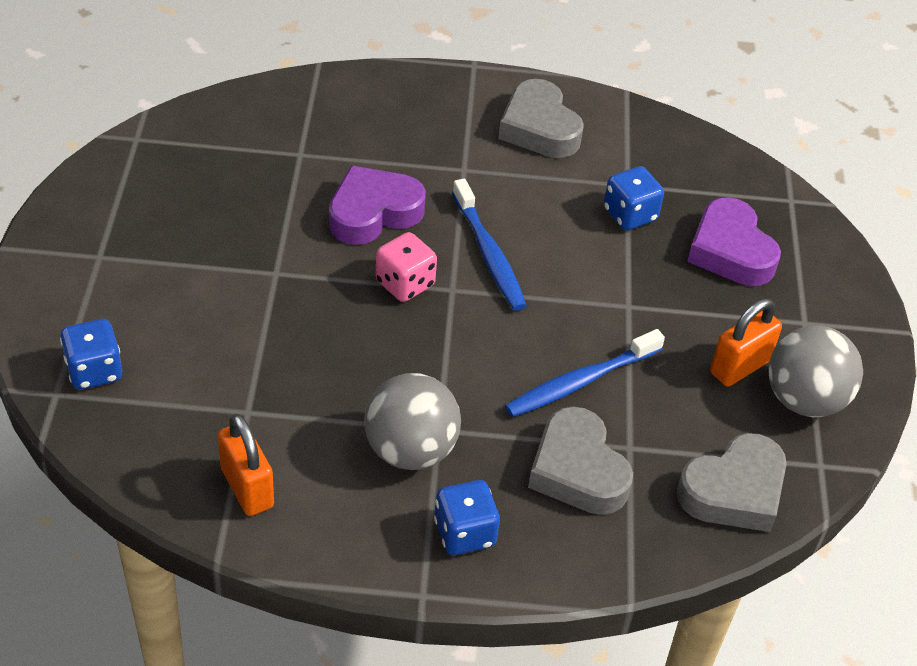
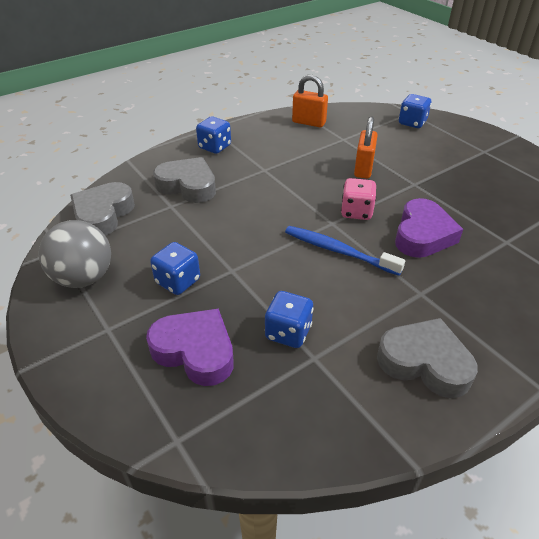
camera: 145 degrees right, 5 degrees down
grey ball [364,373,461,470] -> none
blue toothbrush [505,329,665,417] -> none
orange padlock [710,299,782,387] -> orange padlock moved to [354,116,378,178]
none -> blue dice [150,242,200,295]

